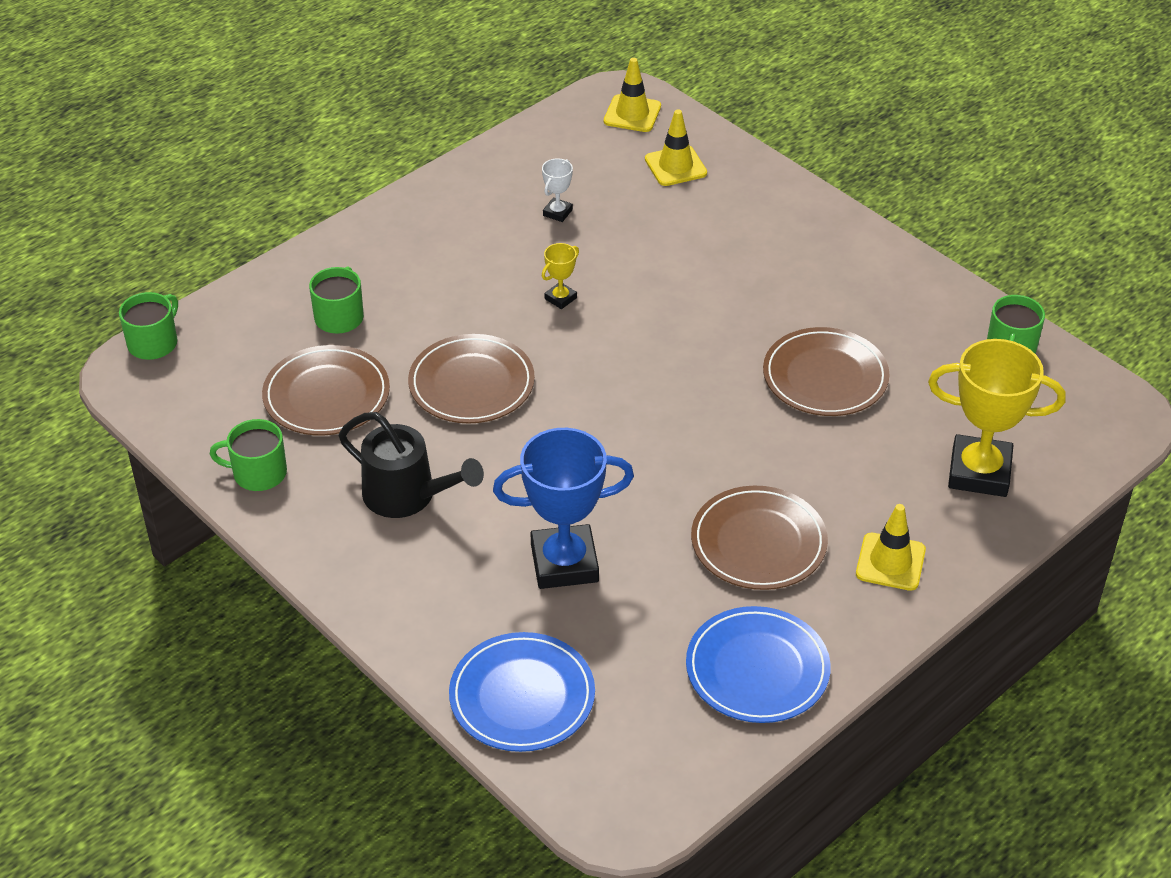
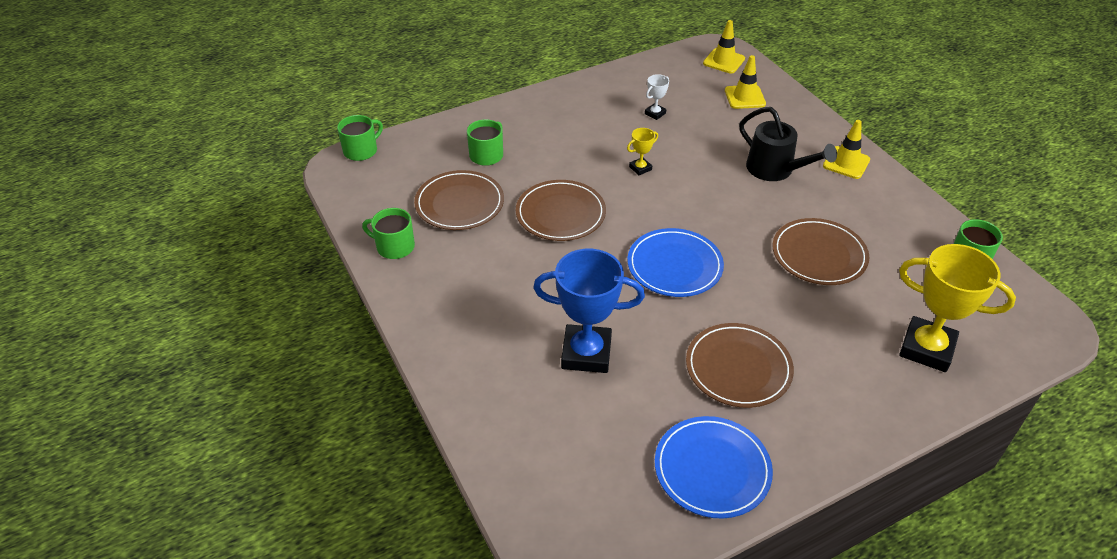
camera: 15 degrees right, 0 degrees up
black watering can [339,412,484,518] -> black watering can moved to [739,107,837,181]
blue plate [449,632,595,752] -> blue plate moved to [627,228,724,297]
yellow traffic cone [856,504,926,591] -> yellow traffic cone moved to [823,120,870,179]

